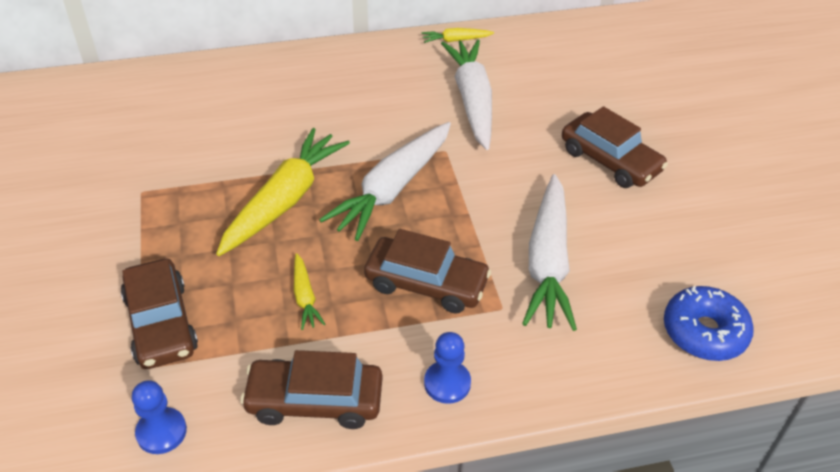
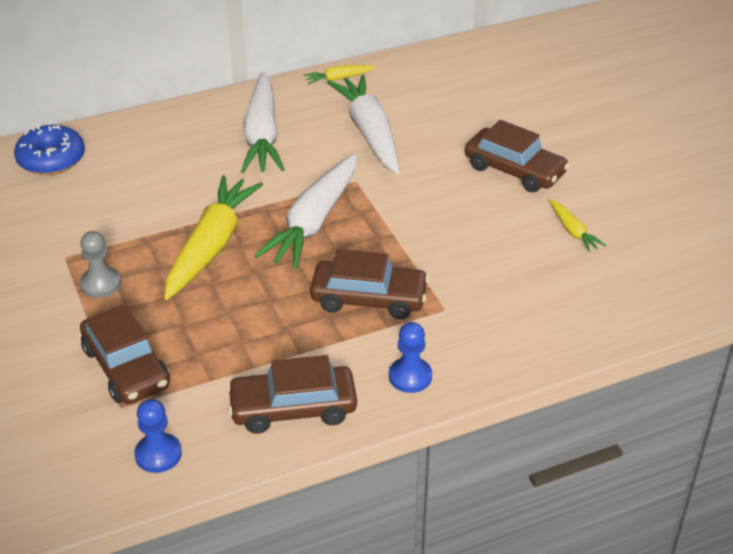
camera: 10 degrees left, 5 degrees down
yellow carrot [294,253,325,330] -> yellow carrot moved to [549,199,606,252]
white carrot [522,174,577,331] -> white carrot moved to [241,72,285,173]
blue donut [664,286,754,361] -> blue donut moved to [14,125,85,175]
none -> grey pawn [80,231,121,298]

